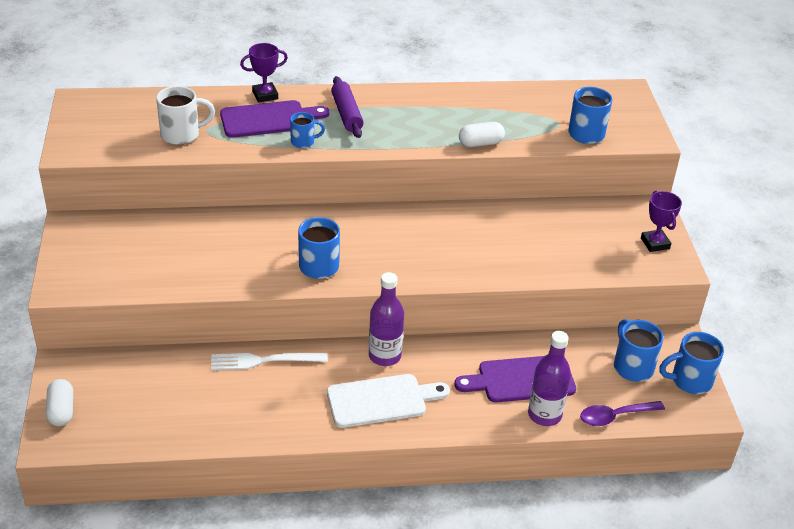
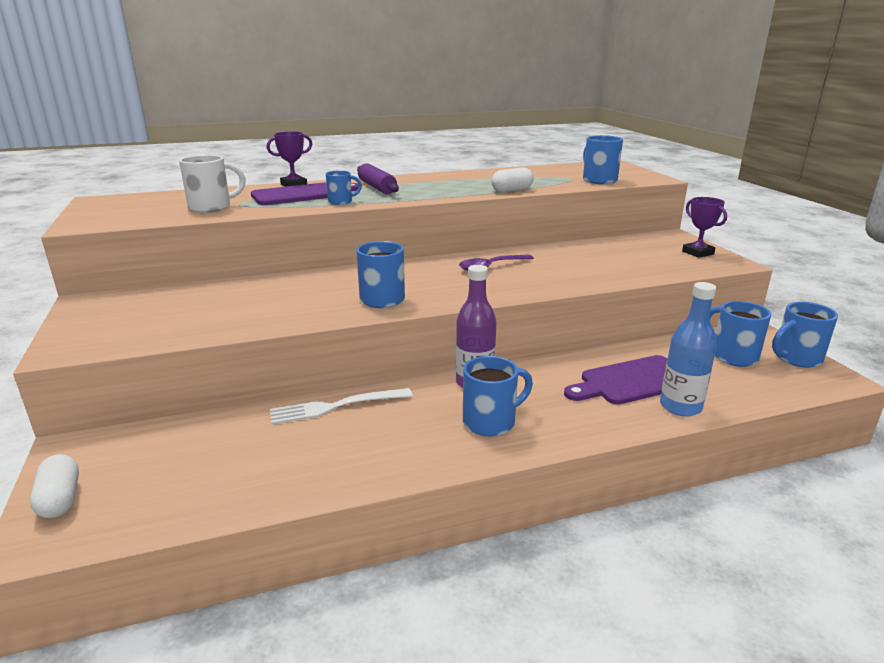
camera: 10 degrees left, 15 degrees down
white cutting board [327,374,450,428] -> blue mug [463,356,533,436]
purple bottle [528,331,571,426] -> blue bottle [660,282,717,417]
purple spoon [580,401,665,426] -> purple spoon moved to [459,255,534,271]

